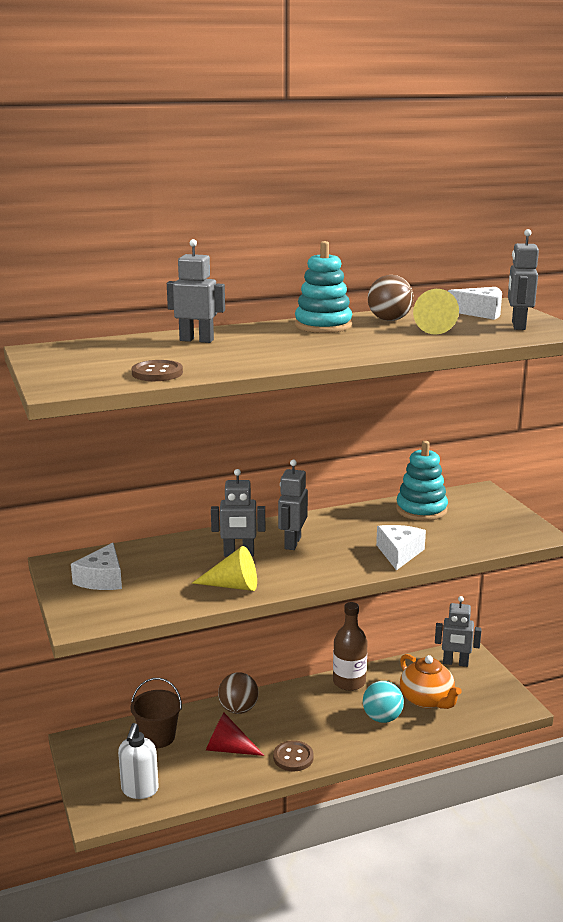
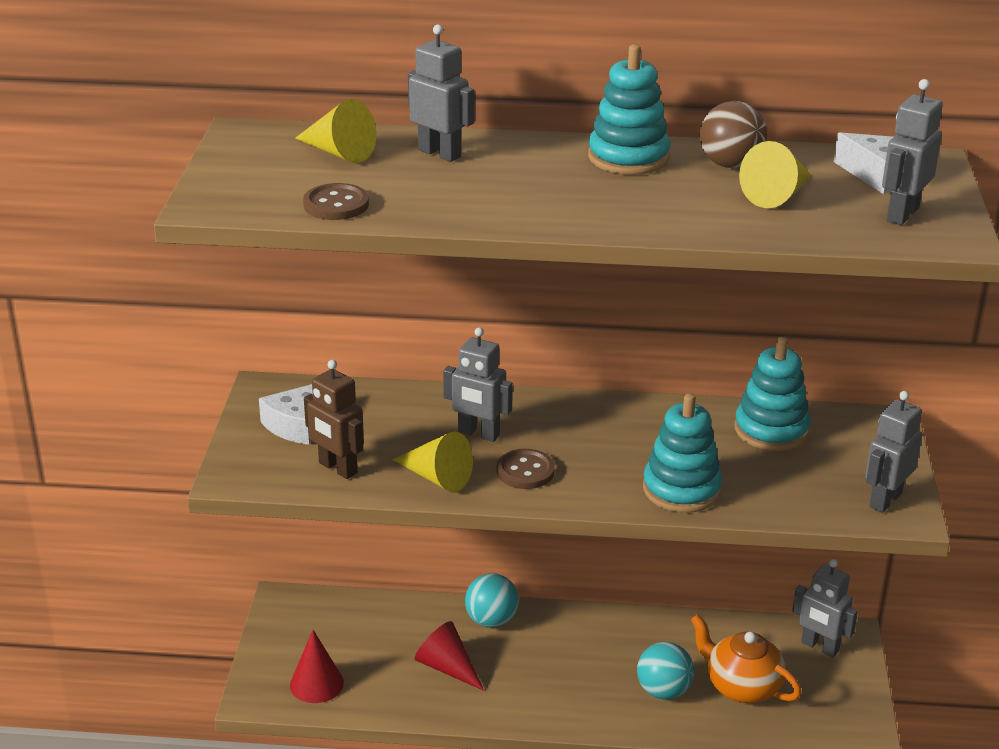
camera: 25 degrees right, 10 degrees up
white soap dispenser [118,723,159,799] -> red cone [290,630,344,703]
brown bucket [130,678,182,748] -> none
brown ball [218,672,258,714] -> turquoise ball [465,573,519,628]
brown button [273,740,314,771] -> brown button moved to [496,449,555,489]
grey robot [278,459,308,550] -> grey robot moved to [865,391,922,513]
brown bottle [333,602,367,691] -> none
white cheese [376,525,426,570] -> turquoise stacking toy [643,393,722,513]
orange teapot [400,654,462,709] -> orange teapot turned 135 degrees clockwise [690,614,801,703]
none -> yellow cone [295,99,376,163]
none -> brown robot [304,360,364,479]

